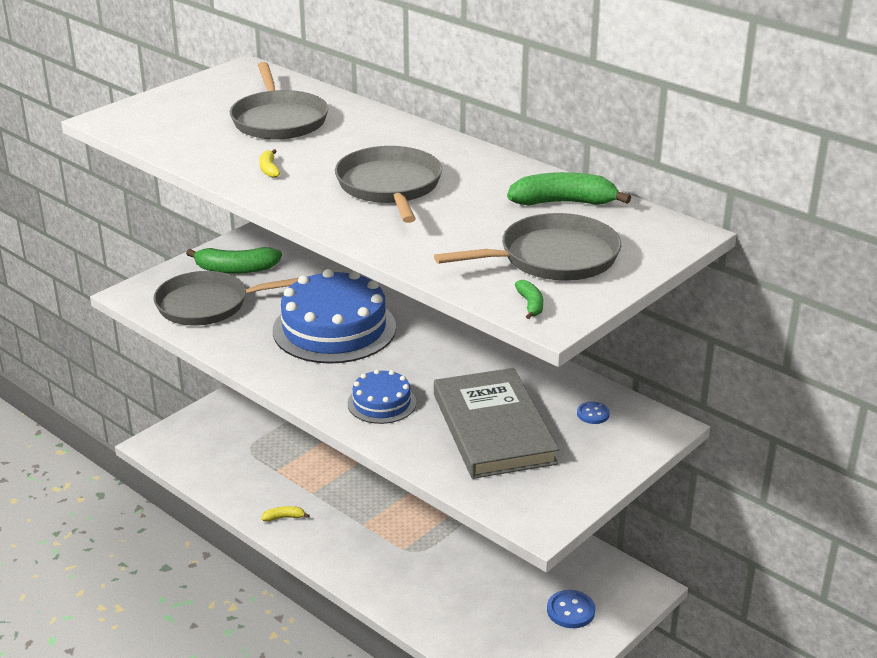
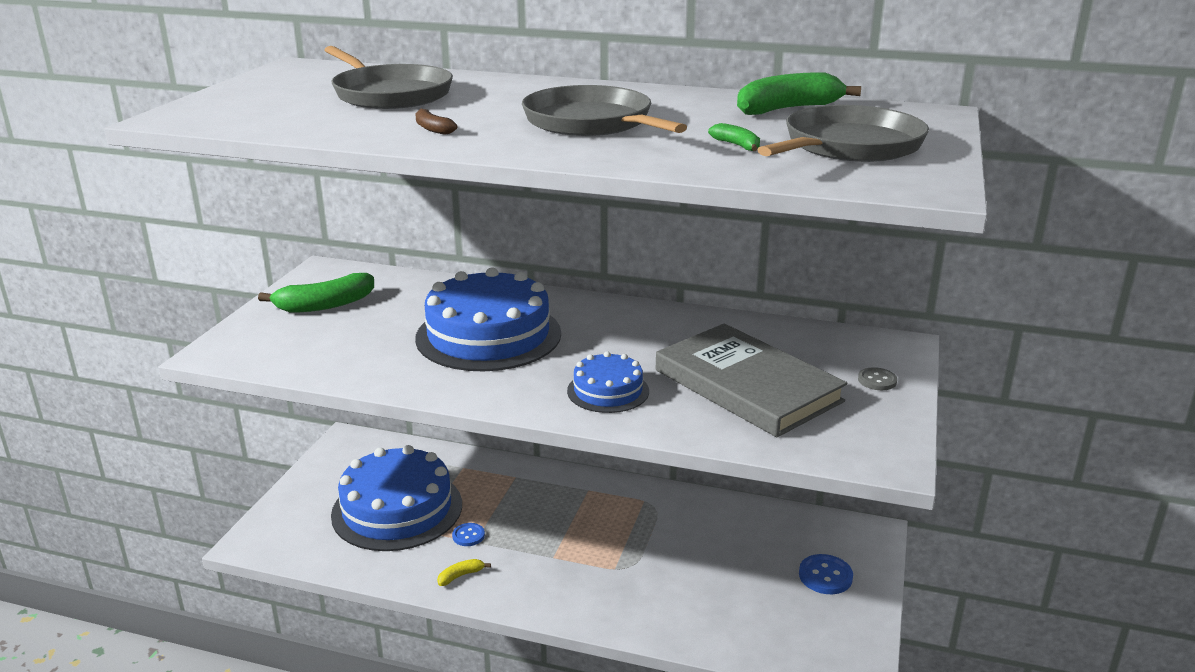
camera: 25 degrees left, 5 degrees down
grey pan [153,271,298,326] -> none
yellow banana [259,149,280,178] -> brown banana [415,109,457,135]
green banana [515,280,543,319] -> green banana moved to [708,123,760,151]
blue button [577,401,610,424] -> blue button moved to [452,523,485,546]
none -> blue cake [331,445,462,551]
none -> grey button [858,367,897,390]

